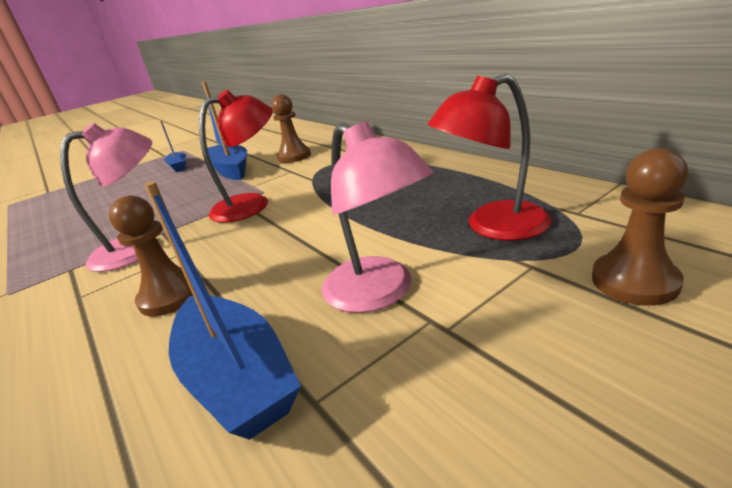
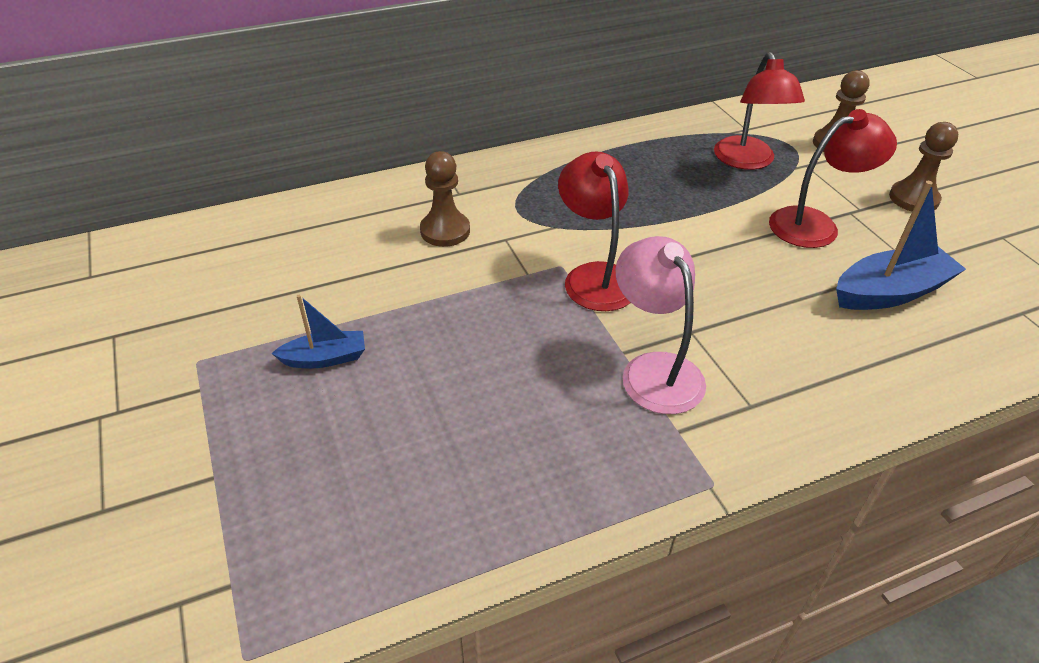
camera: 80 degrees left, 15 degrees up
brown pawn [109,195,193,316] -> brown pawn moved to [889,122,958,211]
blue boat [202,82,247,180] -> none
pink lamp [322,121,433,313] -> red lamp [769,109,897,248]

